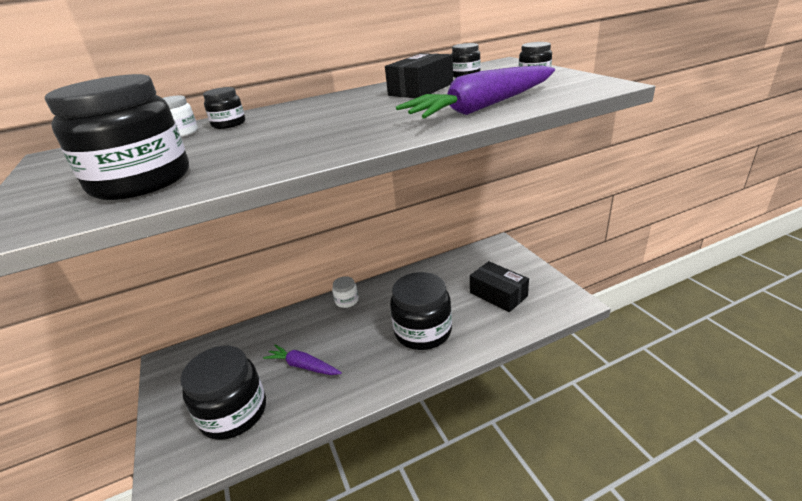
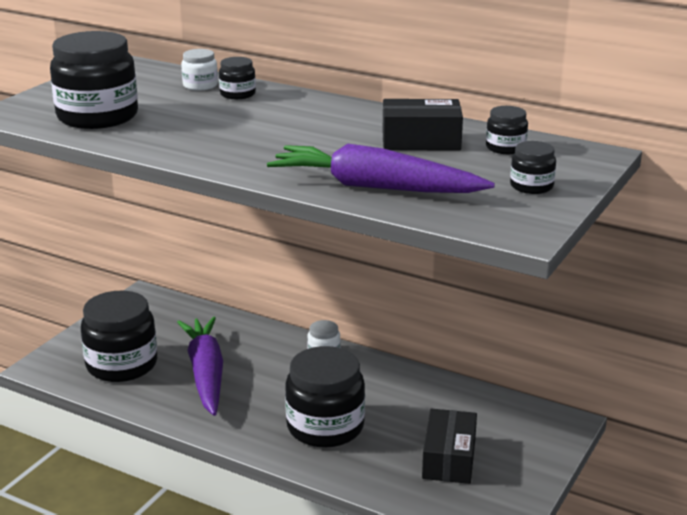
camera: 50 degrees right, 5 degrees down
purple carrot [263,345,342,375] -> purple carrot [177,317,223,416], size x1.70

